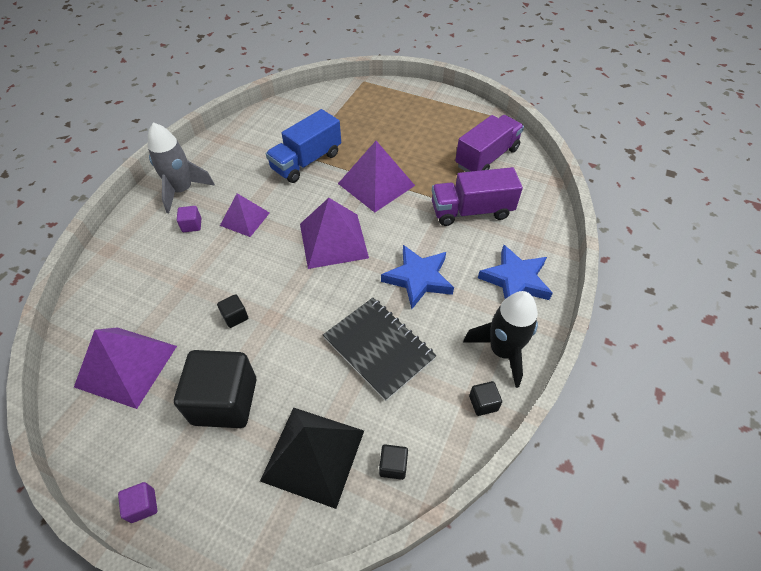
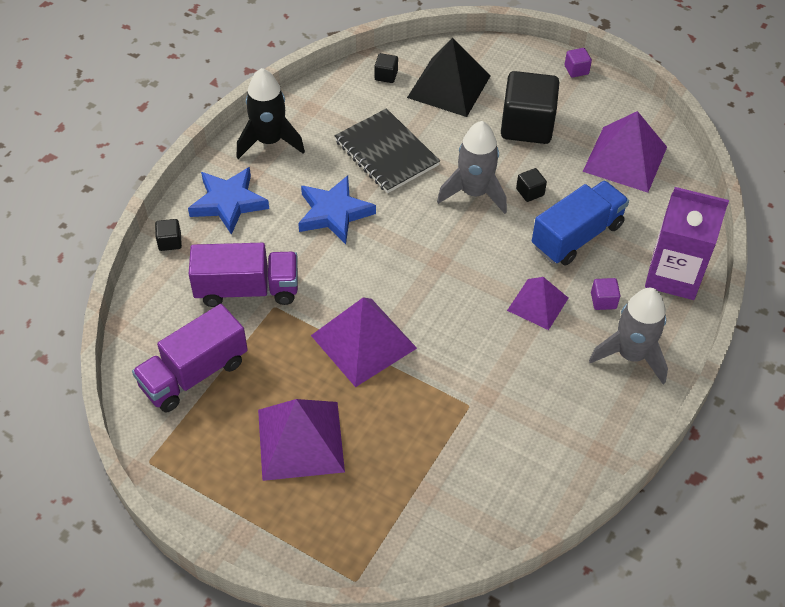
camera: 175 degrees left, 0 degrees up
blue truck [266,109,341,183] -> blue truck moved to [532,181,629,265]
purple pyramid [300,198,369,269] -> purple pyramid moved to [258,399,345,481]
black cube [469,381,502,416] -> black cube moved to [155,219,182,251]
none -> grey rocket [437,121,507,214]
none -> purple carton [645,187,729,300]

